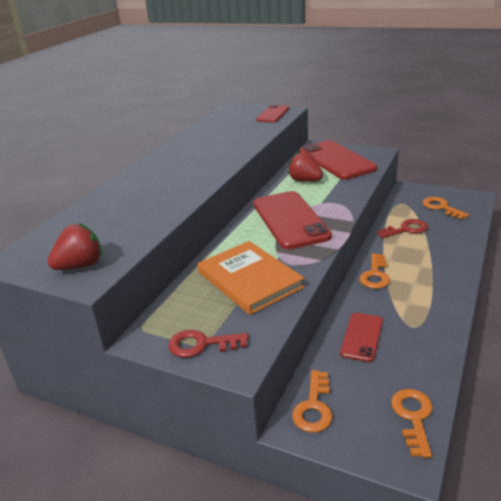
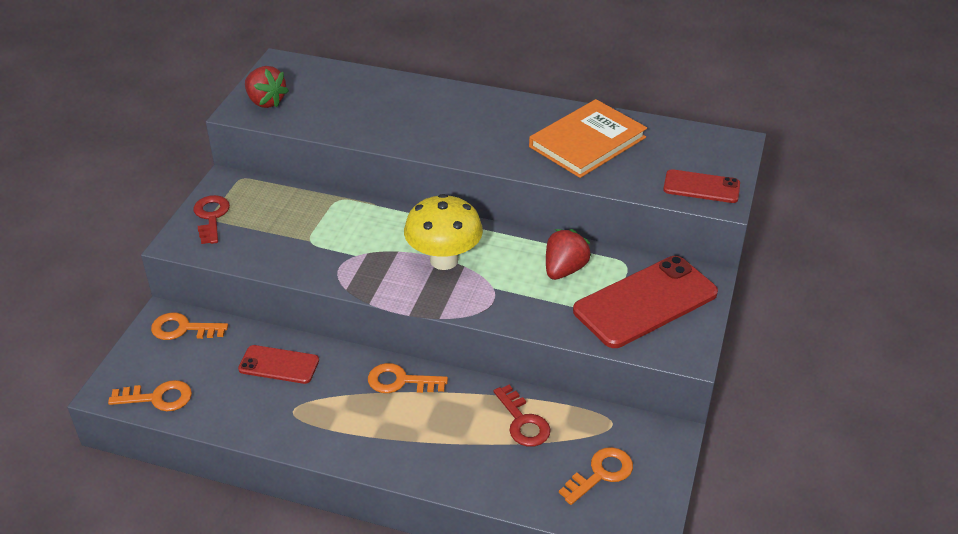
camera: 80 degrees right, 10 degrees up
orange book [198,241,304,315] -> orange book moved to [529,99,647,178]
red phone [253,191,332,249] -> yellow mushroom [404,194,483,270]

